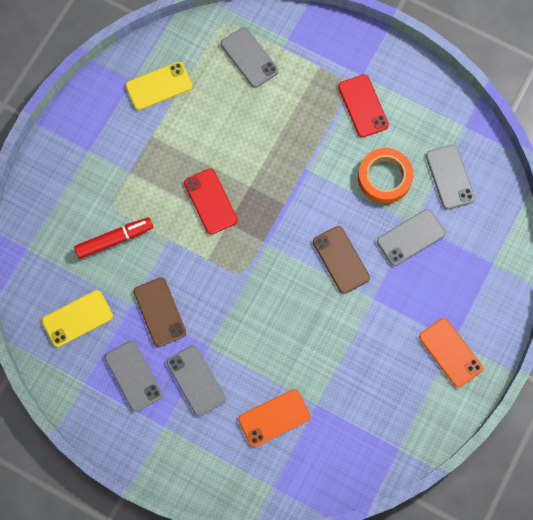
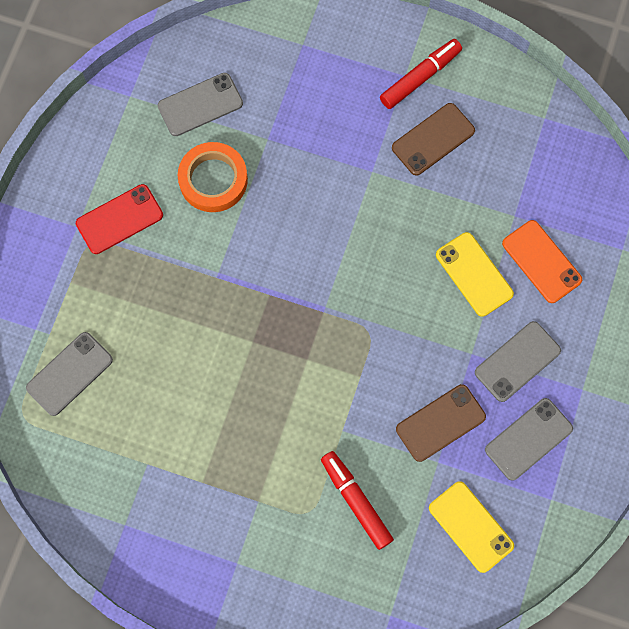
camera: 100 degrees left, 0 degrees up
yellow phone [125,62,192,110] -> yellow phone moved to [436,232,514,317]
red phone [184,168,238,235] -> none
brown phone [313,226,370,294] -> brown phone moved to [392,103,475,175]
grey phone [377,209,446,266] -> none
orange phone [419,318,483,388] -> red marker [380,39,462,109]

